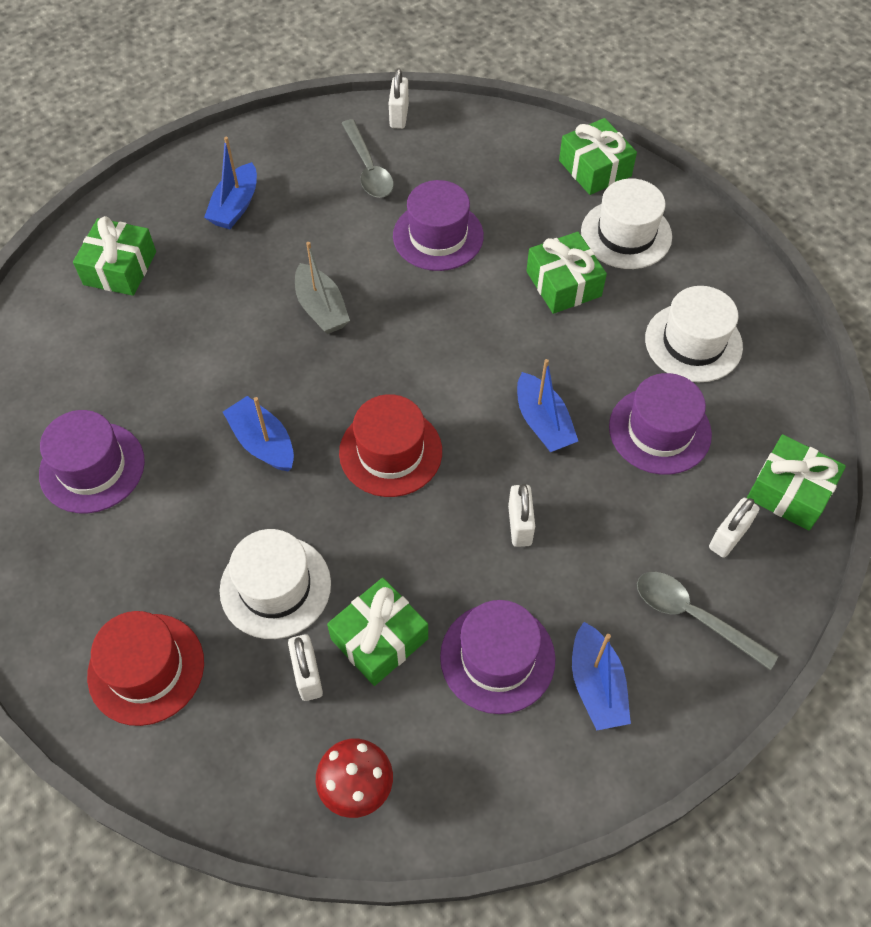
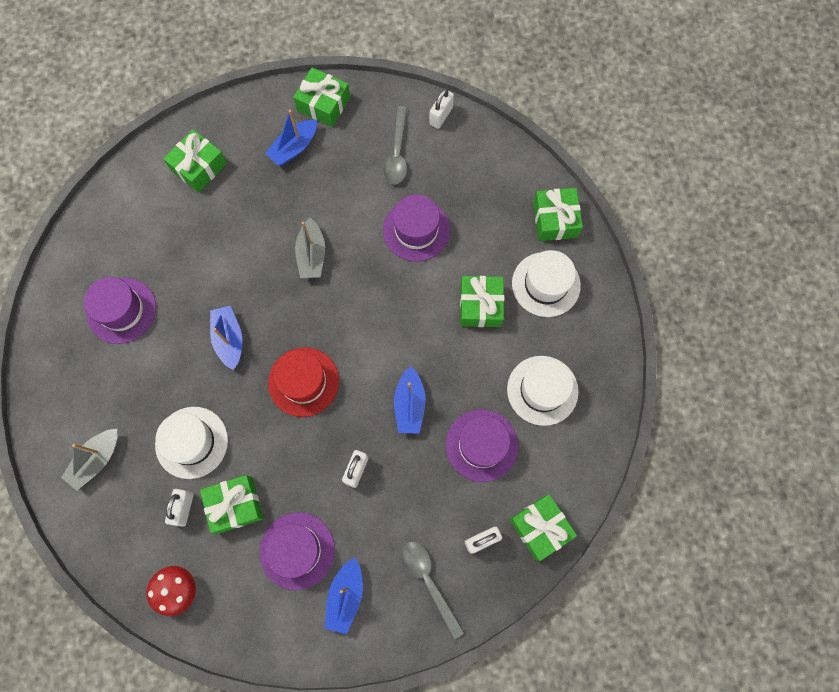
camera: 25 degrees right, 15 degrees up
red hat [87,611,204,726] -> grey boat [61,429,118,491]
none -> green gift [293,67,350,127]

